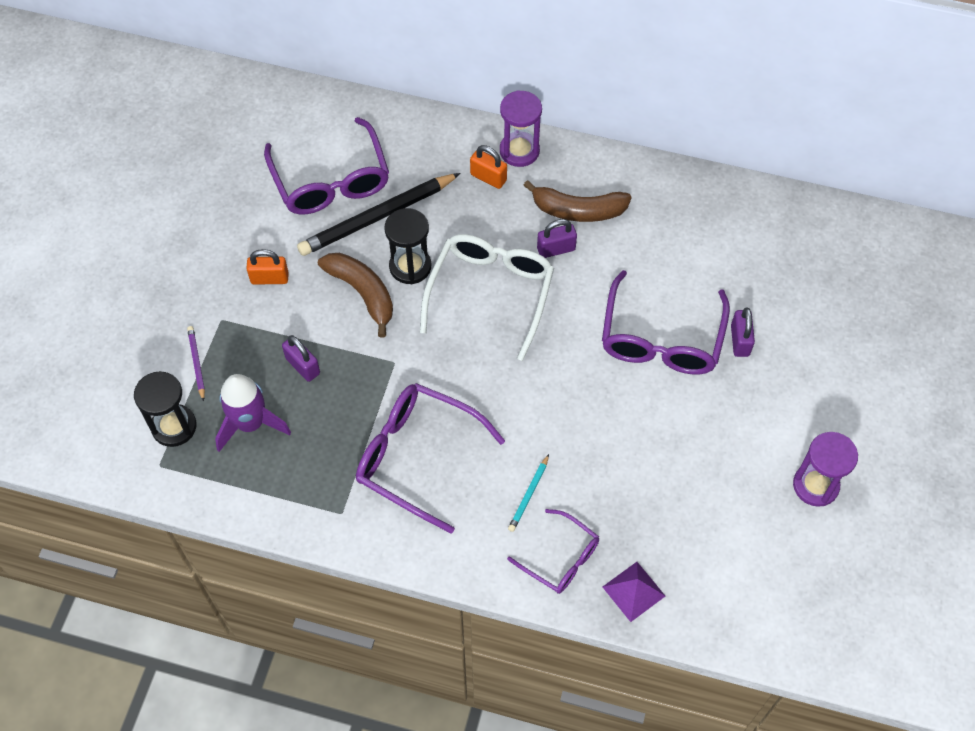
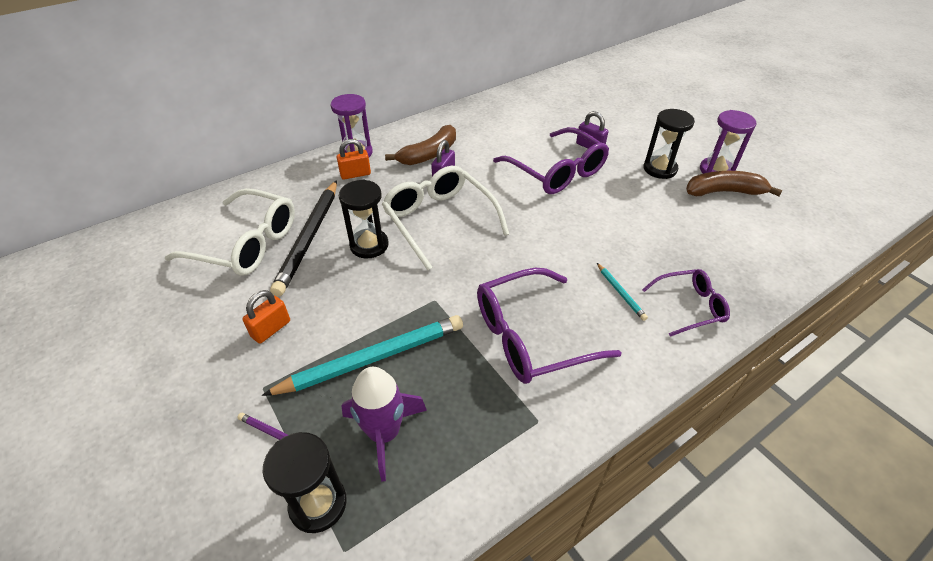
camera: 50 degrees left, 15 degrees down
purple glasses [264,117,389,215] -> white glasses [165,188,295,276]
purple padlock [282,335,320,382] -> turquoise pencil [262,315,463,396]
brown banana [318,253,393,338] -> brown banana moved to [686,171,783,196]
purple pyramid [603,562,665,622] -> none
none -> black hourglass [643,109,695,179]

